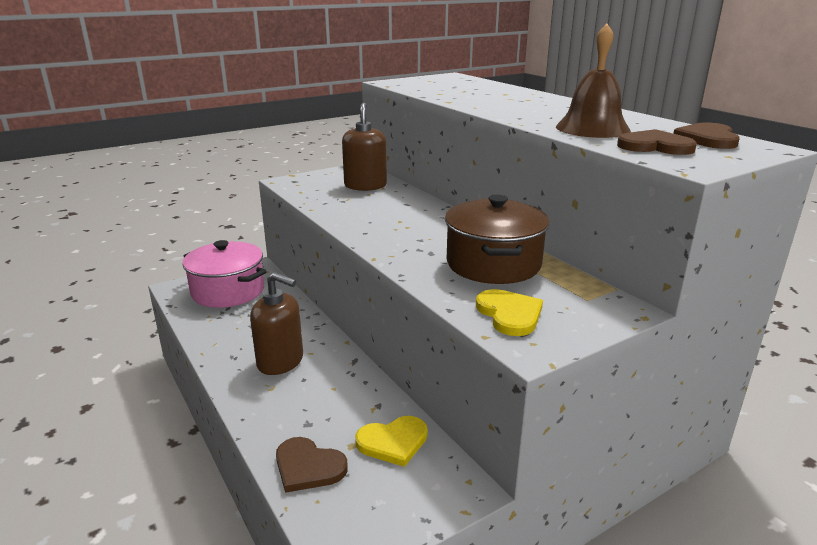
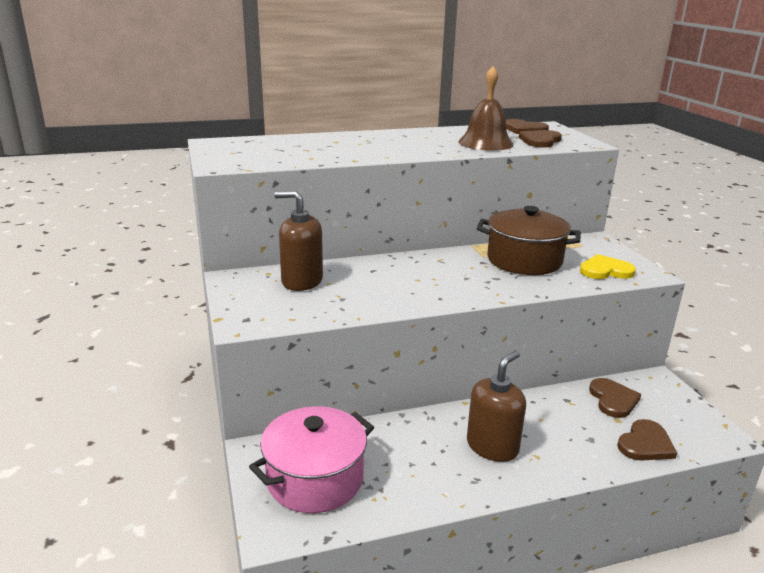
camera: 75 degrees left, 0 degrees up
yellow heart [355,416,428,467] -> brown heart [589,378,641,418]

